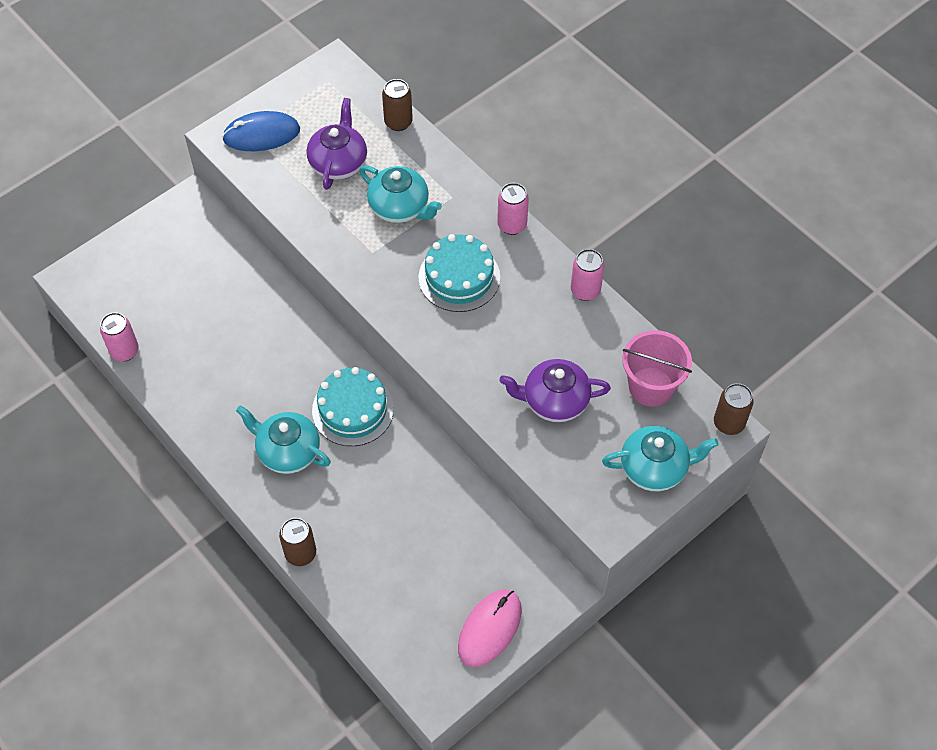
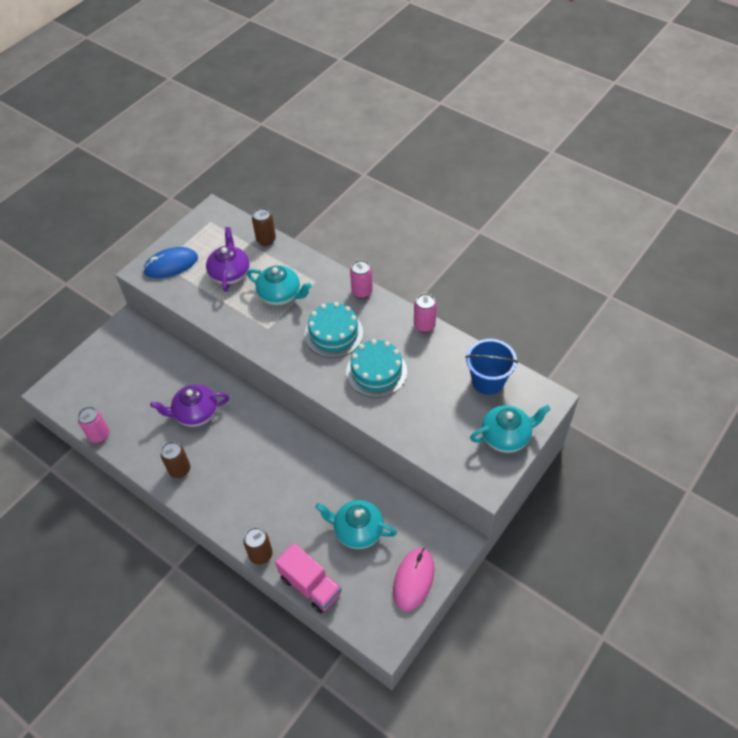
camera: 10 degrees left, 5 degrees down
turquoise teapot [236,405,331,474] -> turquoise teapot moved to [315,500,397,549]
turquoise cake [312,367,394,446] -> turquoise cake moved to [346,339,407,398]
purple teapot [499,359,611,422] -> purple teapot moved to [150,384,229,427]
pink bucket [622,330,692,407] -> blue bucket [465,339,518,395]
brown can [714,383,754,435] -> brown can moved to [161,441,190,478]
none -> pink truck [275,543,341,613]

